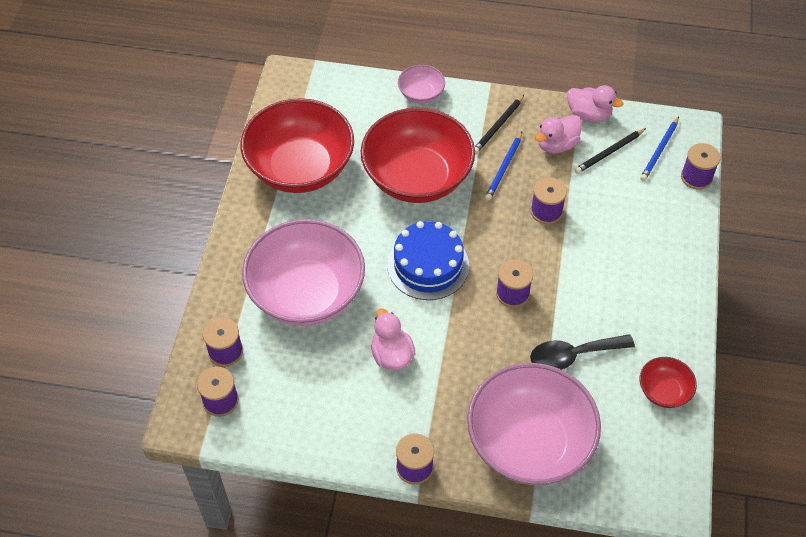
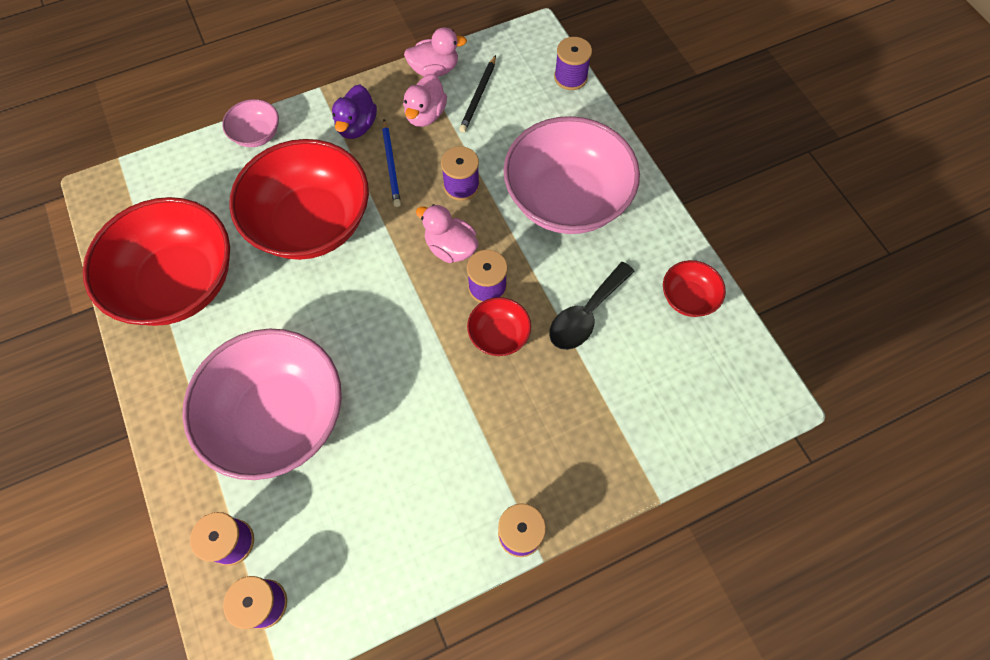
camera: 35 degrees left, 10 degrees up
pink duck [371,308,415,370] -> pink duck moved to [416,204,478,263]
blue cake [387,221,469,300] -> none
pink bowl [467,363,601,485] -> pink bowl moved to [503,116,640,234]
black pencil [474,95,524,154] -> purple duck [332,85,377,139]
blue pencil [640,116,679,181] -> none
none -> red bowl [467,297,531,356]

